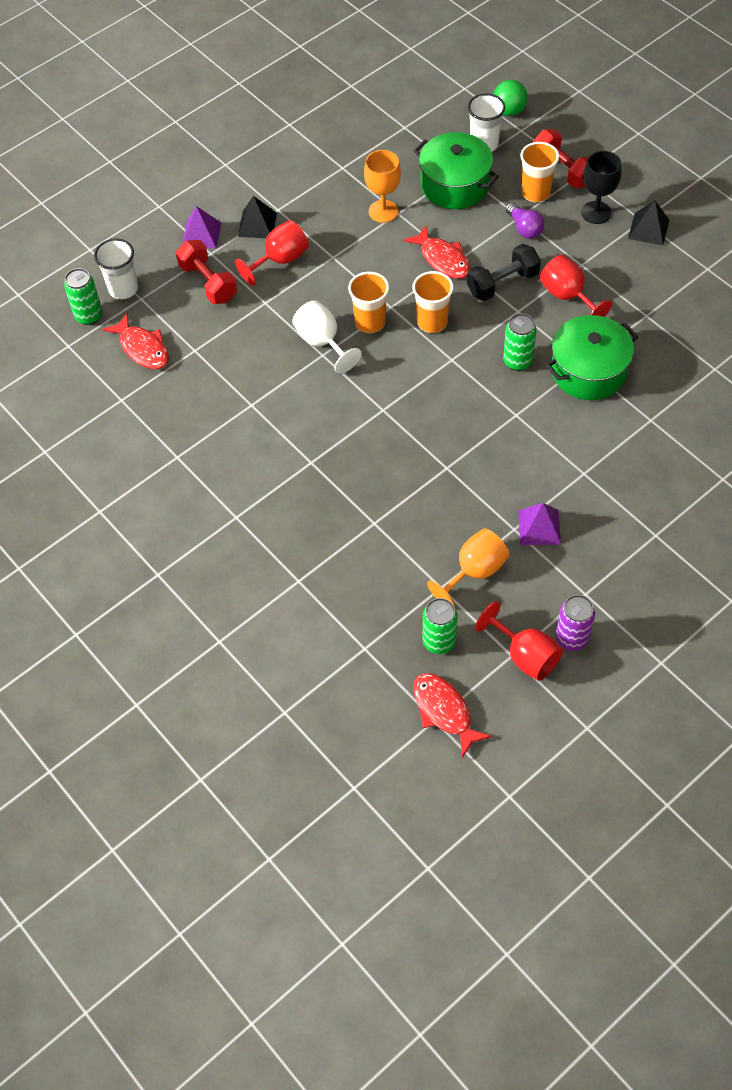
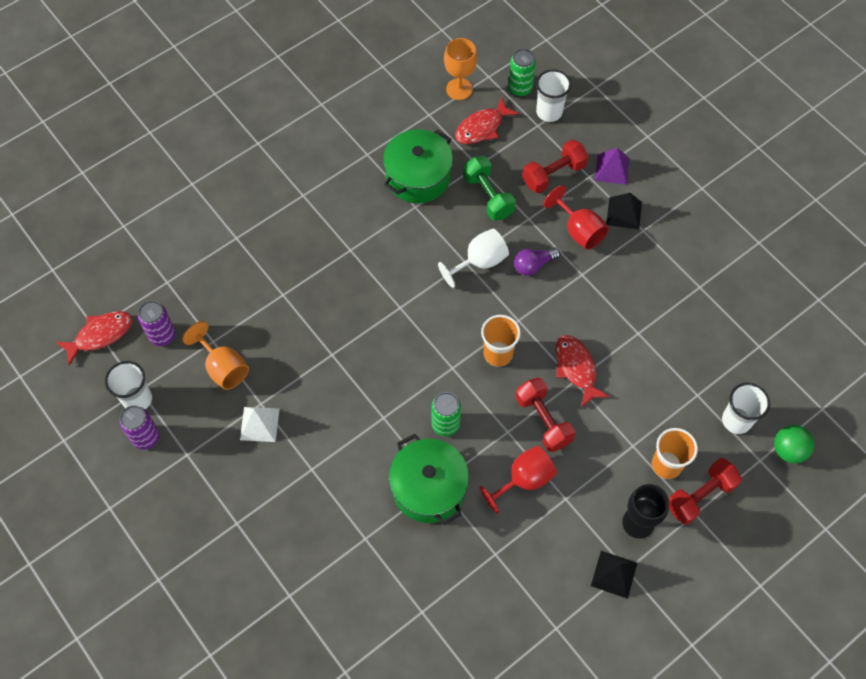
camera: 90 degrees right, 5 degrees up
orange cup [348,272,389,333] -> none
orange goblet [364,150,401,223] -> orange goblet moved to [444,38,477,100]
red fish [403,226,471,279] -> red fish turned 105 degrees clockwise [556,335,610,407]
green pot [414,132,499,209] -> green pot moved to [383,129,453,203]
green can [423,598,458,654] -> purple can [138,301,175,346]
black dumbbell [467,244,541,301] -> red dumbbell [515,378,575,452]
red goblet [475,601,563,681] -> white cup [105,361,152,409]
purple light bulb [505,202,544,239] -> purple light bulb moved to [514,247,560,276]
purple pyramid [518,503,561,545] -> white pyramid [240,407,280,442]
none -> green dumbbell [463,156,516,220]

